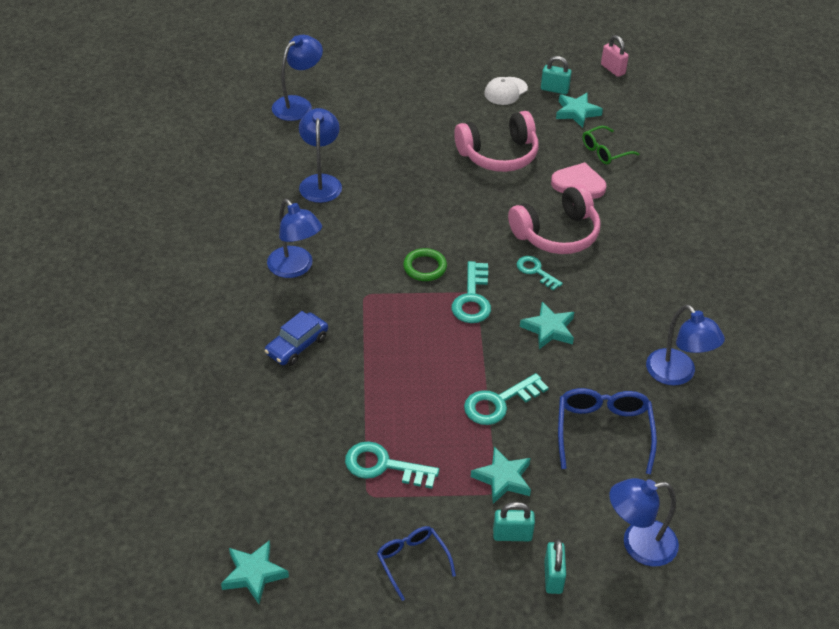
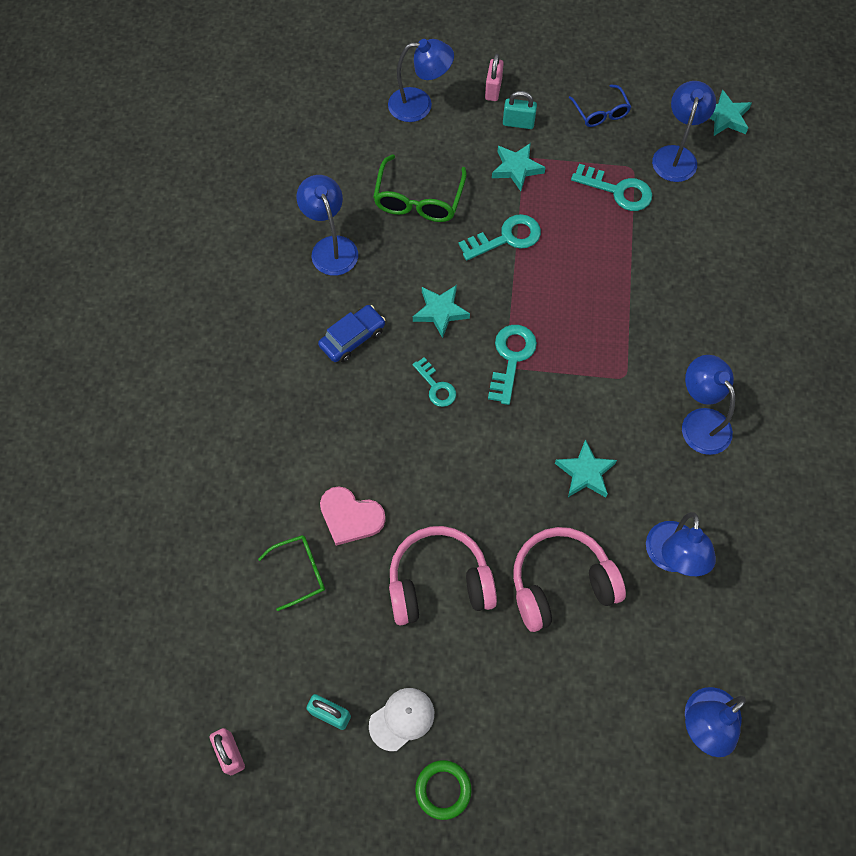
camera: 170 degrees left, 20 degrees up
blue car [264,311,328,366] -> blue car moved to [318,305,385,362]
green ring [403,248,447,281] -> green ring moved to [415,760,472,820]
pink headphones [508,184,601,254] -> pink headphones moved to [513,527,626,632]
turquoise padlock [544,539,566,594] -> pink padlock [485,53,504,101]
turquoise star [556,93,603,128] -> turquoise star moved to [555,439,617,497]
blue glasses [558,388,657,474] -> green glasses [373,154,467,222]
none -> blue lamp [652,81,716,182]

